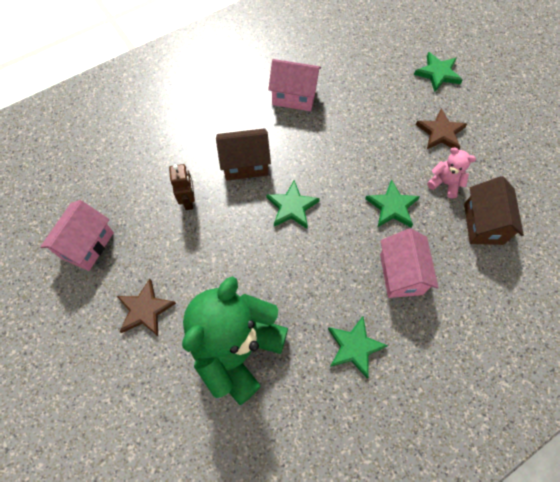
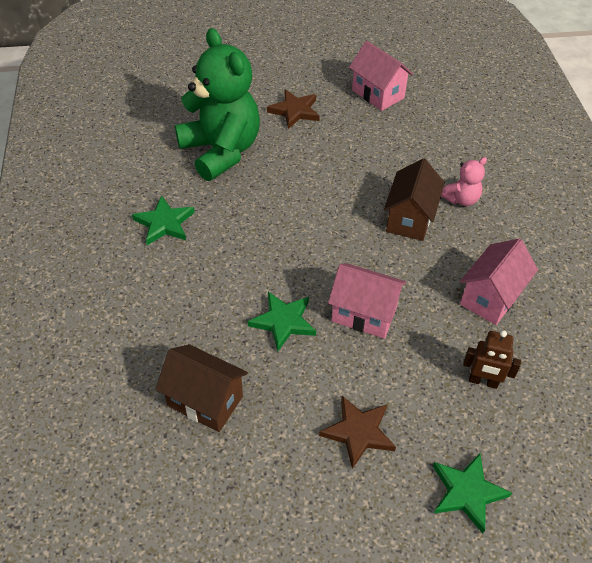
camera: 115 degrees right, 15 degrees down
brown robot [169,164,195,210] -> brown robot moved to [463,330,521,389]
green star [266,180,320,229] -> none
pink house [380,228,439,298] -> pink house moved to [328,263,406,339]
pink teddy bear [427,148,476,199] -> pink teddy bear moved to [441,157,487,206]

